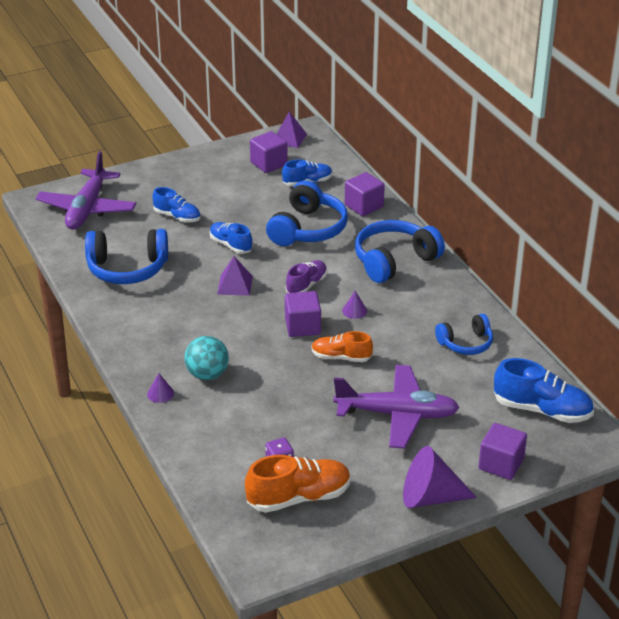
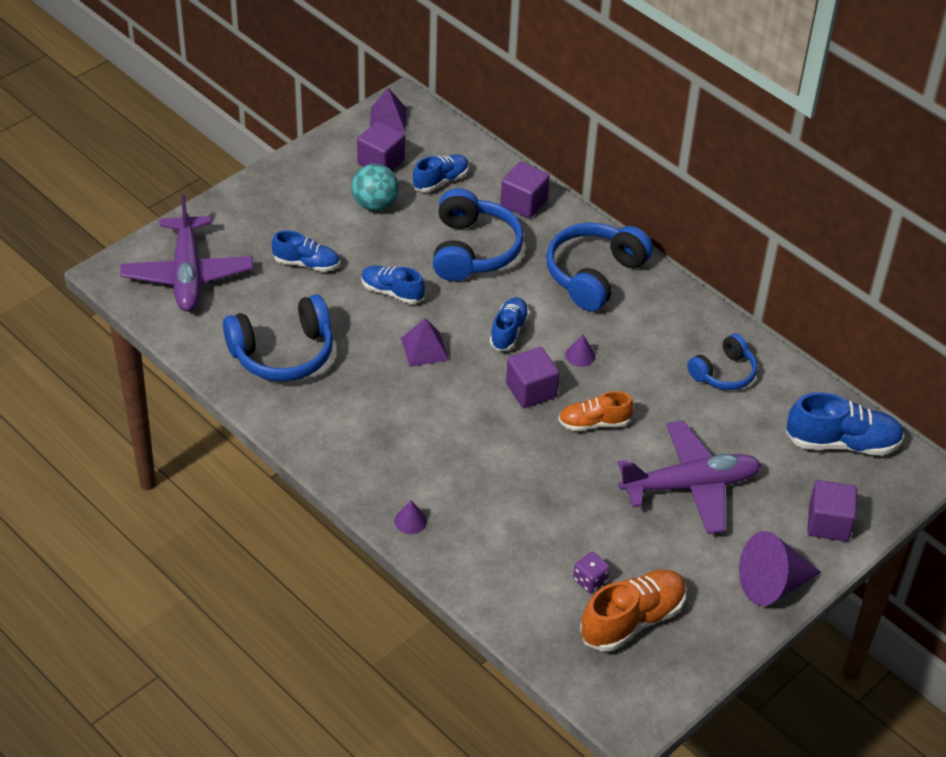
camera: 20 degrees left, 10 degrees up
turquoise ball [184,336,229,380] -> turquoise ball moved to [351,164,399,211]
purple shoe [286,260,327,293] -> blue shoe [490,297,529,351]

